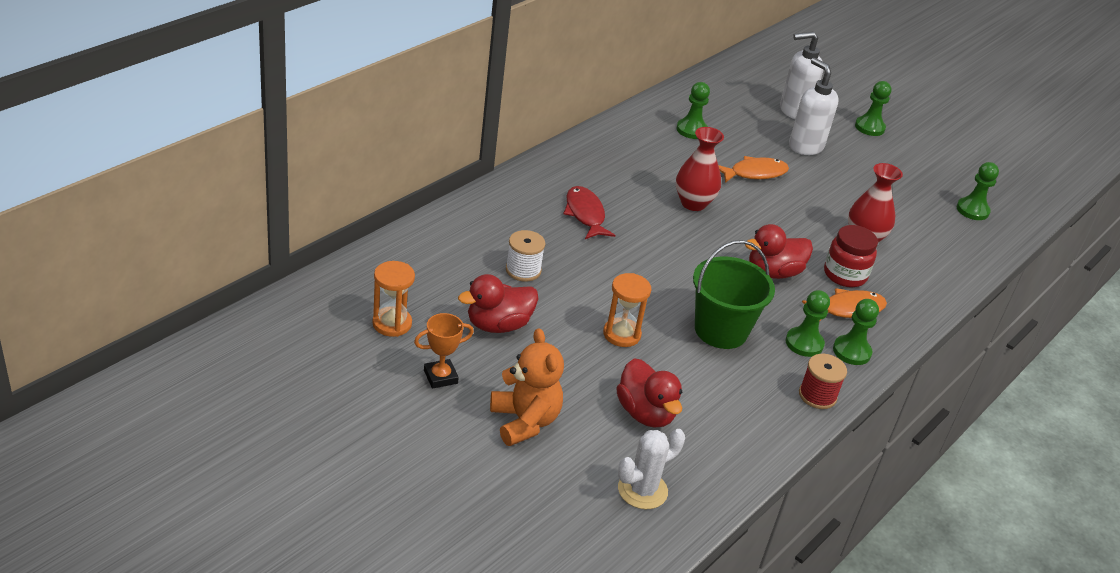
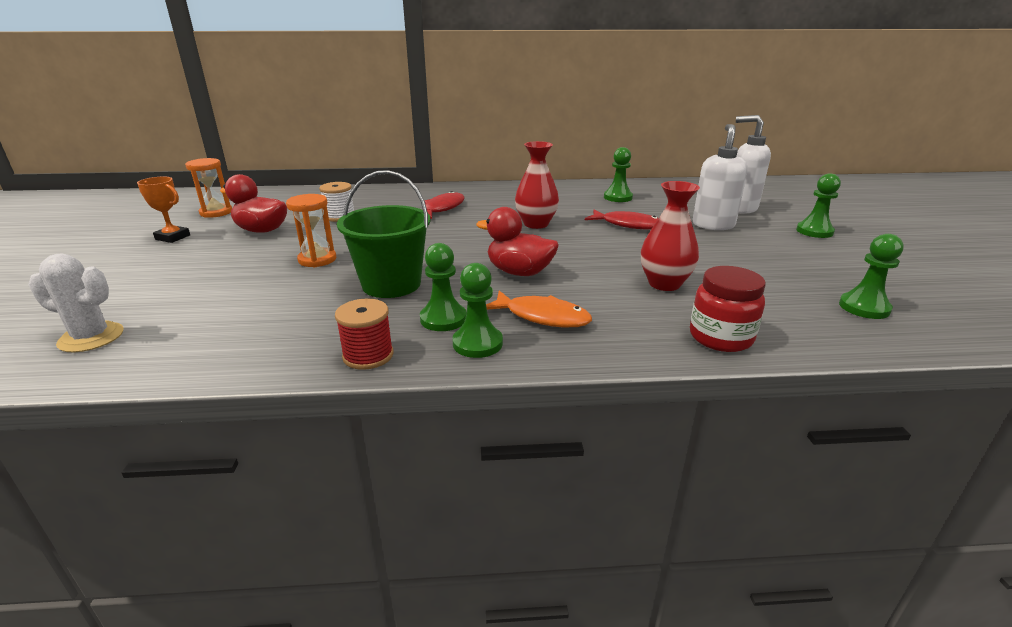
camera: 50 degrees right, 10 degrees down
orange teddy bear [490,328,564,446] -> none
red duck [616,358,683,428] -> none
orange fish [718,156,789,183] -> red fish [585,210,659,229]
red jar [824,225,878,287] -> red jar moved to [690,266,766,352]

